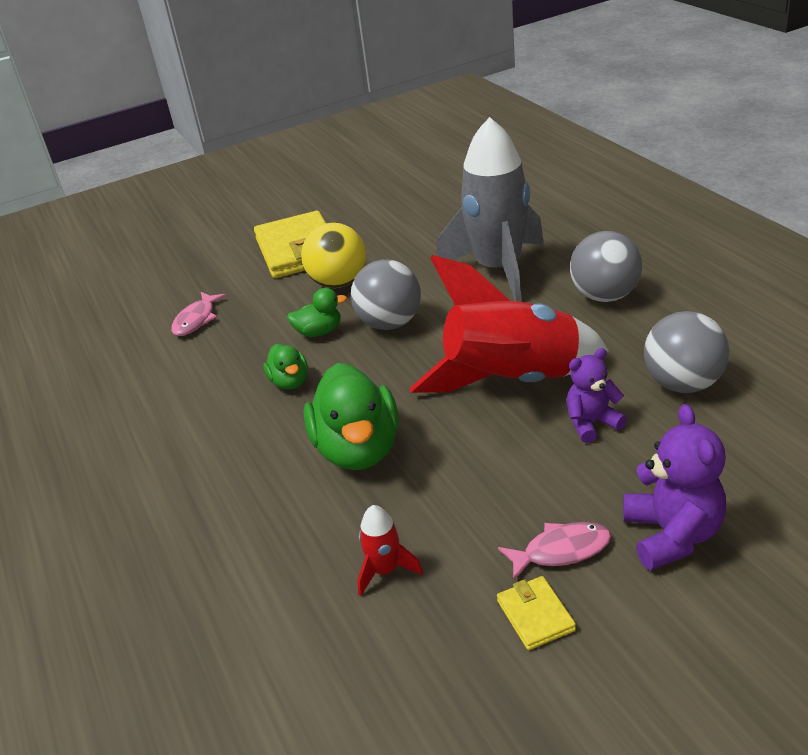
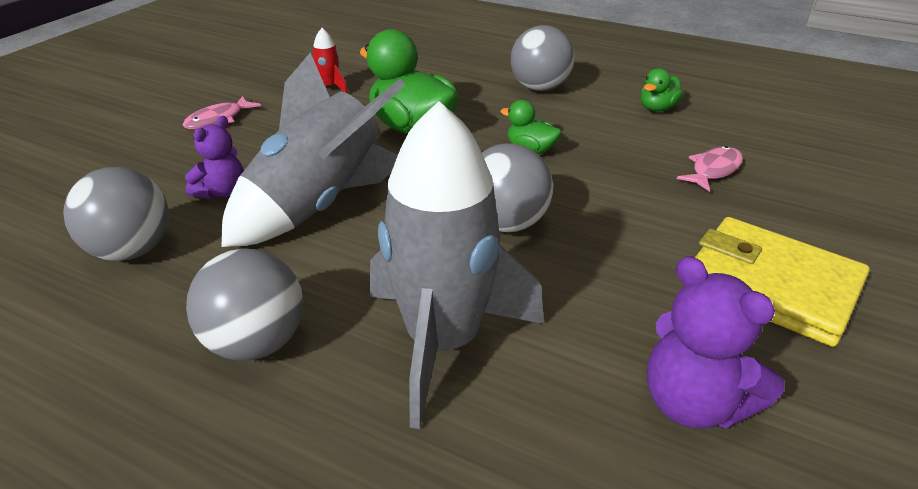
camera: 140 degrees right, 0 degrees up
pink fish [171,292,226,336] -> pink fish turned 60 degrees clockwise [677,146,743,192]
green duck [287,288,347,337] -> green duck moved to [641,68,683,112]
yellow ball [301,223,366,288] -> none
red rocket [410,255,609,393] -> grey rocket [221,52,406,247]
yellow wallet [497,576,576,650] -> none
purple teddy bear [623,404,726,570] -> purple teddy bear moved to [647,256,785,429]
none -> grey ball [511,25,575,91]

